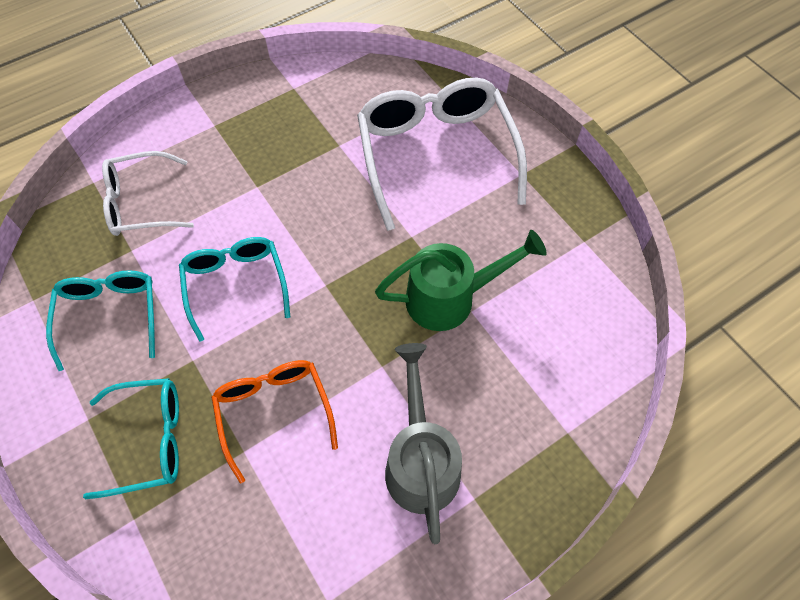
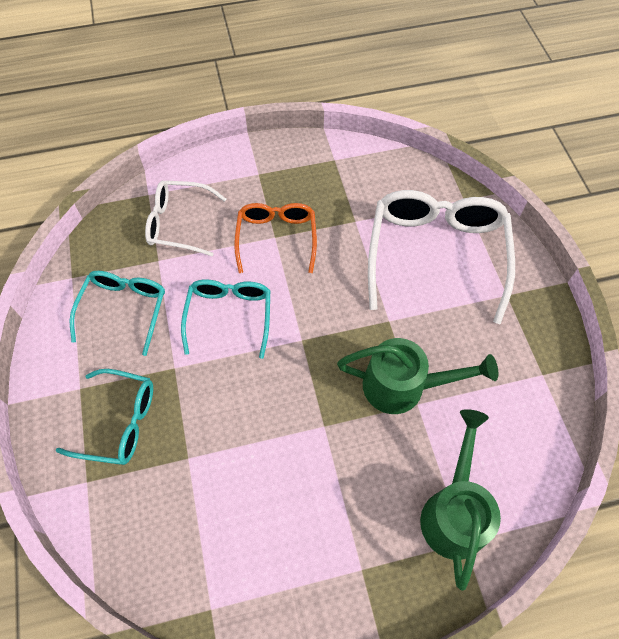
camera: 20 degrees right, 0 degrees up
orange glasses [211,360,338,483] -> orange glasses moved to [234,203,317,273]
grey watering can [385,343,462,544] -> none
none -> green watering can [420,409,501,591]

